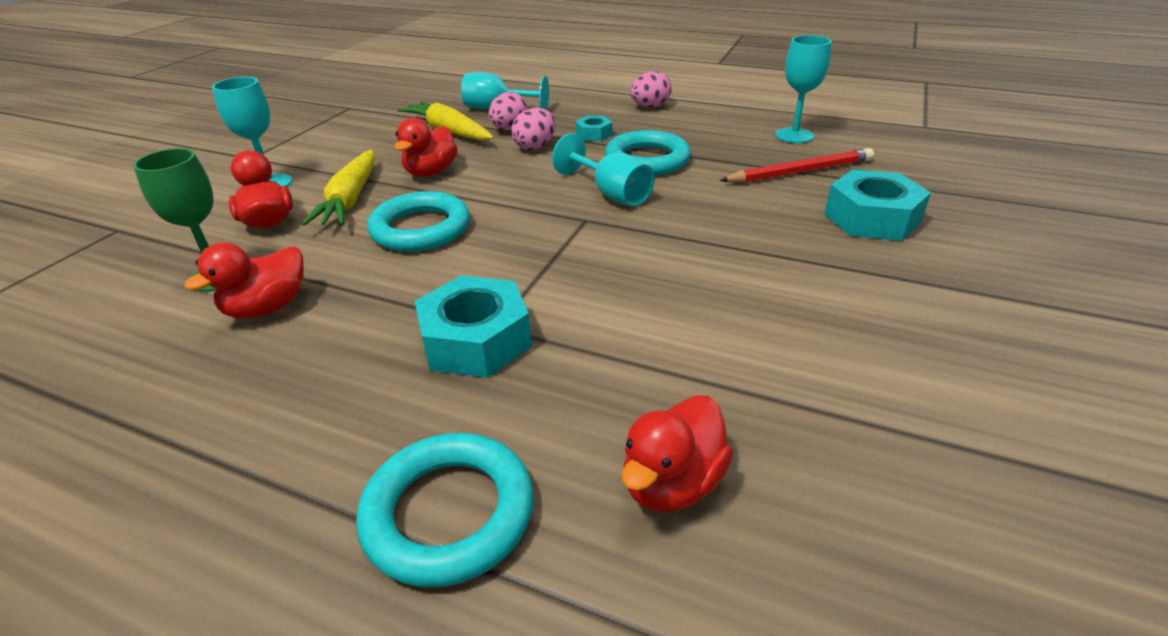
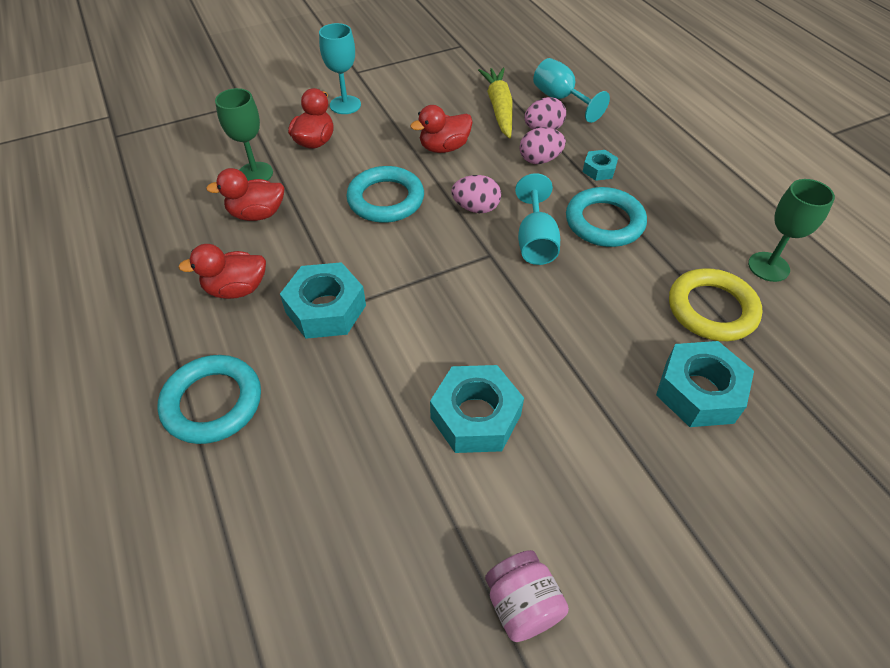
camera: 40 degrees right, 15 degrees up
yellow carrot [302,150,375,226] -> none
red duck [621,395,733,512] -> red duck moved to [178,244,266,299]
pink egg [630,71,672,108] -> pink egg moved to [451,175,501,213]
red pencil [720,148,874,183] -> yellow ring [669,268,763,341]
turquoise goblet [775,35,832,143] -> green goblet [748,179,835,282]
none -> turquoise nut [430,365,524,453]
none -> pink jar [485,550,569,642]

